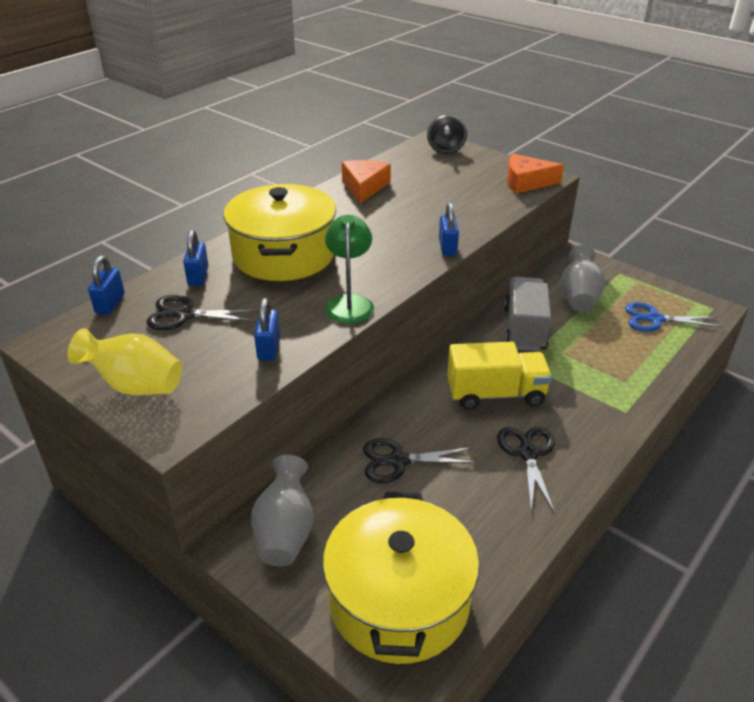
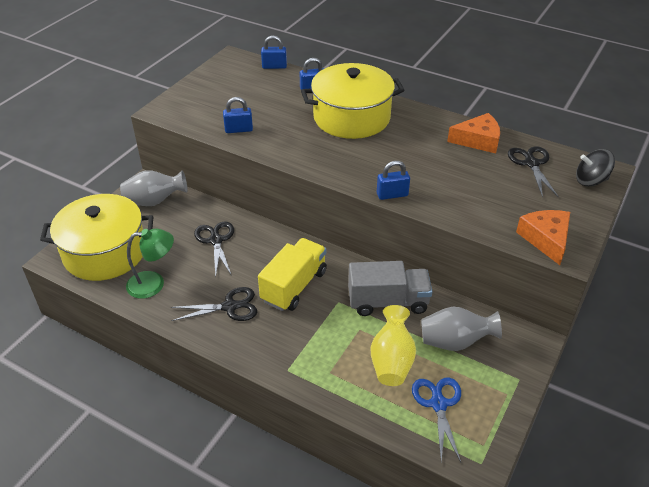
camera: 80 degrees right, 5 degrees up
yellow vase [67,328,182,395] -> yellow vase moved to [371,305,416,386]
black scissors [146,295,260,330] -> black scissors moved to [508,146,559,198]
green lamp [325,215,374,324] -> green lamp moved to [126,229,174,299]
yellow truck [447,342,552,410] -> yellow truck turned 135 degrees counterclockwise [258,238,327,311]

